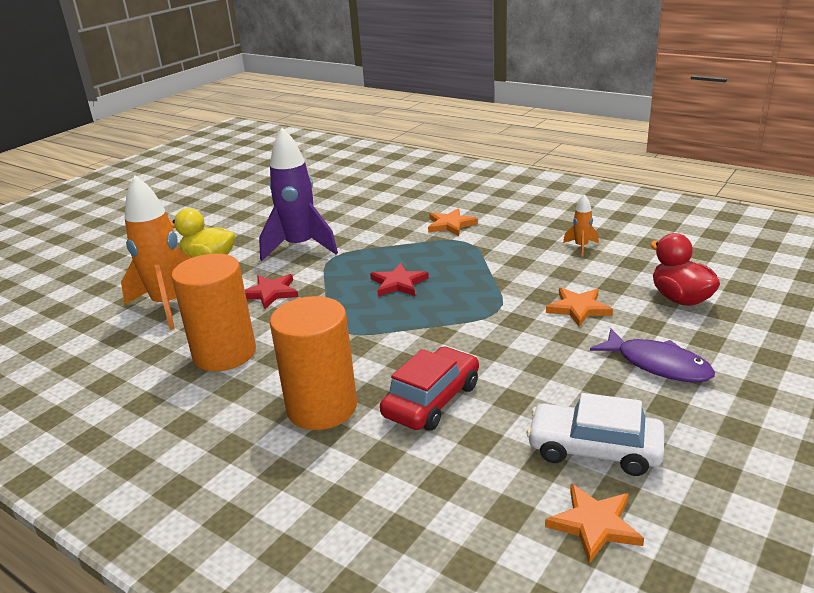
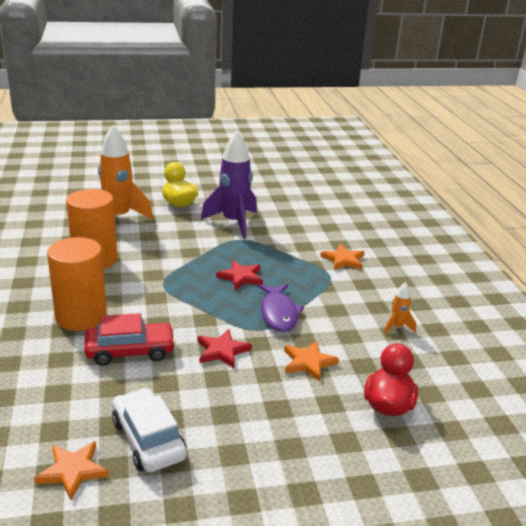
camera: 40 degrees right, 0 degrees up
red star [245,274,298,309] -> red star moved to [198,329,252,368]
purple fish [590,329,715,383] -> purple fish moved to [258,284,304,332]

